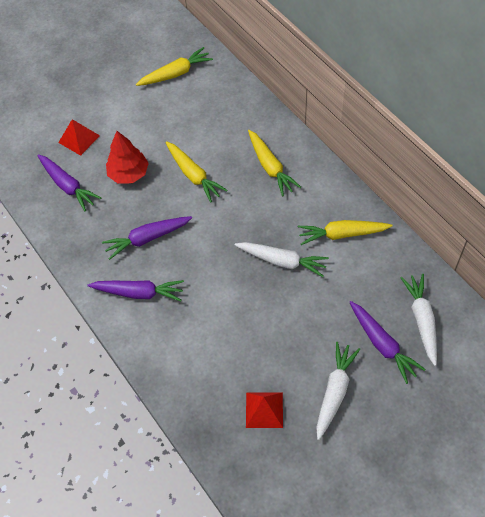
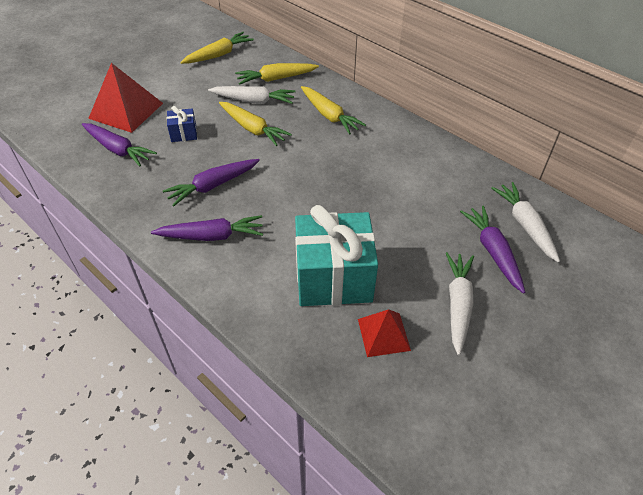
camera: 15 degrees left, 10 degrees down
red pyramid [58,119,100,156] -> red pyramid [88,63,163,133], size x1.68
red tree [106,131,149,184] -> blue gift [167,106,197,142]
white carrot [234,242,329,277] -> white carrot moved to [208,86,296,104]
yellow carrot [298,220,392,245] -> yellow carrot moved to [235,63,319,85]
purple carrot [349,301,426,384] -> purple carrot turned 150 degrees counterclockwise [460,206,525,294]
none -> turquoise gift [295,205,378,306]

